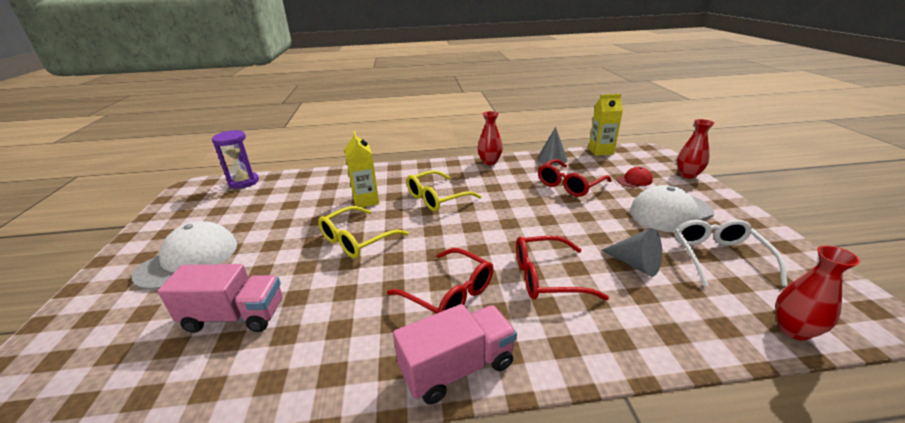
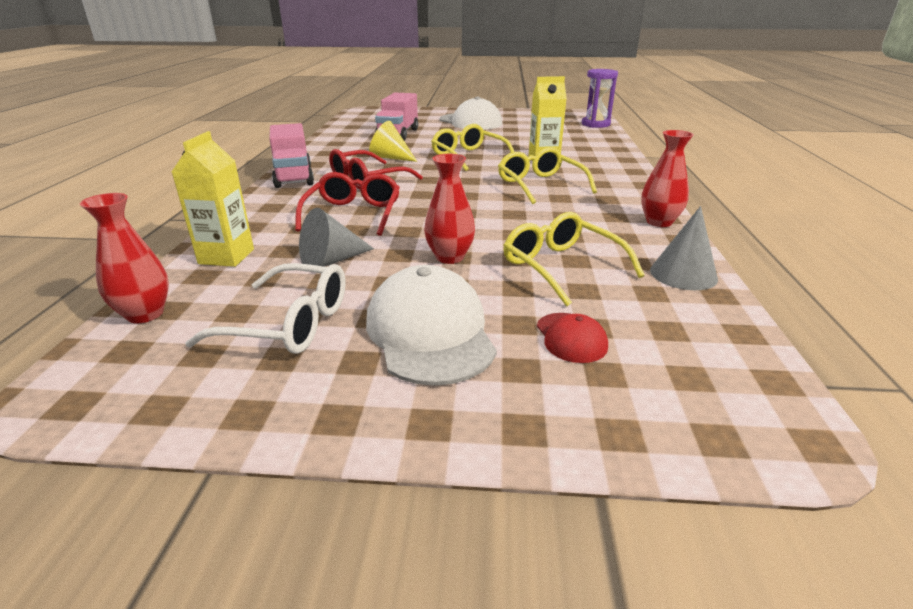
camera: 100 degrees right, 0 degrees up
red glasses [538,159,612,197] -> yellow glasses [503,212,645,307]
yellow carton [589,94,623,156] -> yellow carton moved to [172,131,254,267]
red vase [677,119,715,178] -> red vase moved to [424,154,475,264]
none -> yellow cone [369,121,418,162]

